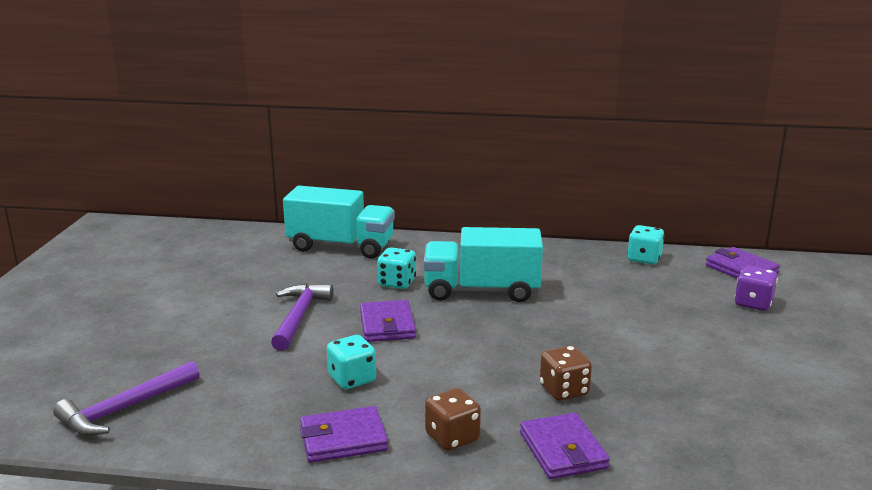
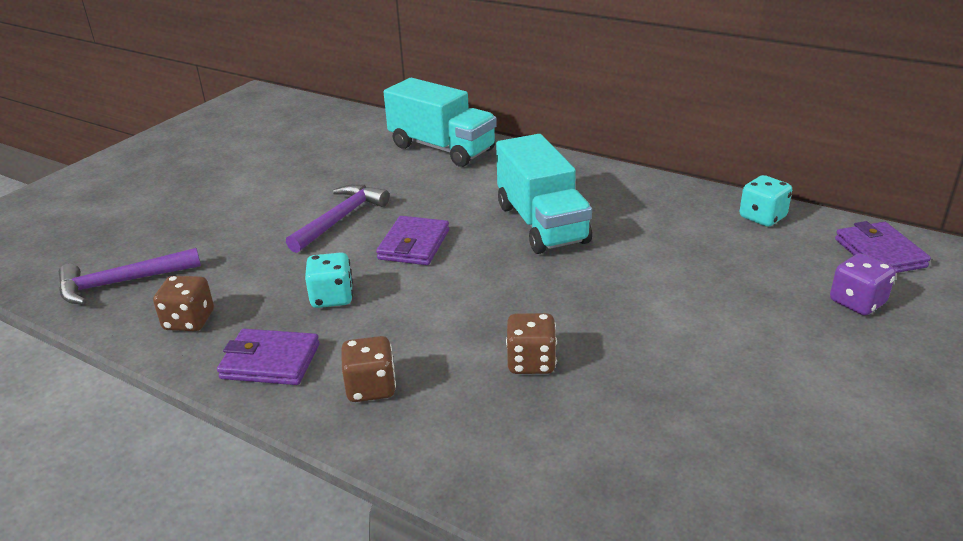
camera: 25 degrees right, 10 degrees up
turquoise dice [377,247,416,289] -> none
turquoise truck [424,227,543,302] -> turquoise truck turned 135 degrees counterclockwise [496,134,592,254]
purple wallet [520,413,610,479] -> none
none -> brown dice [153,276,214,331]

